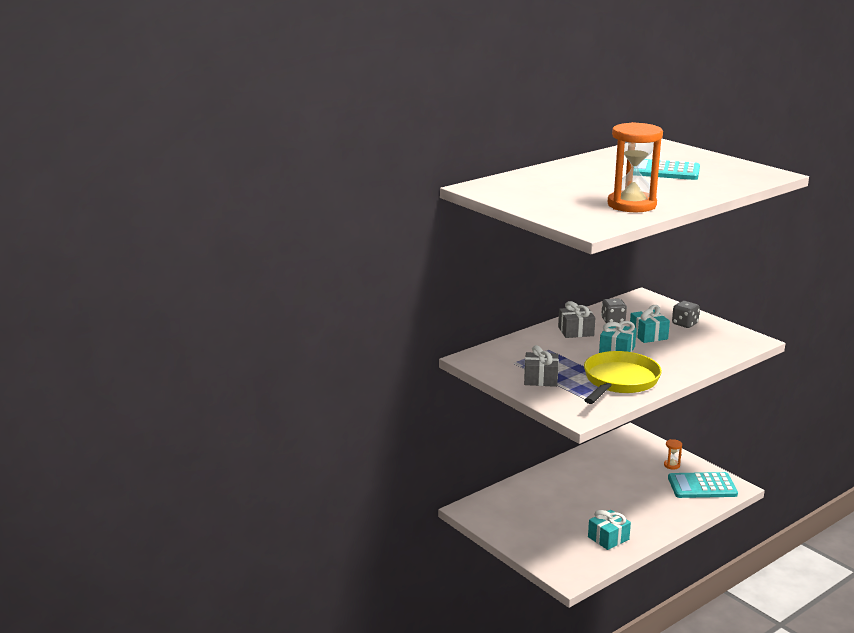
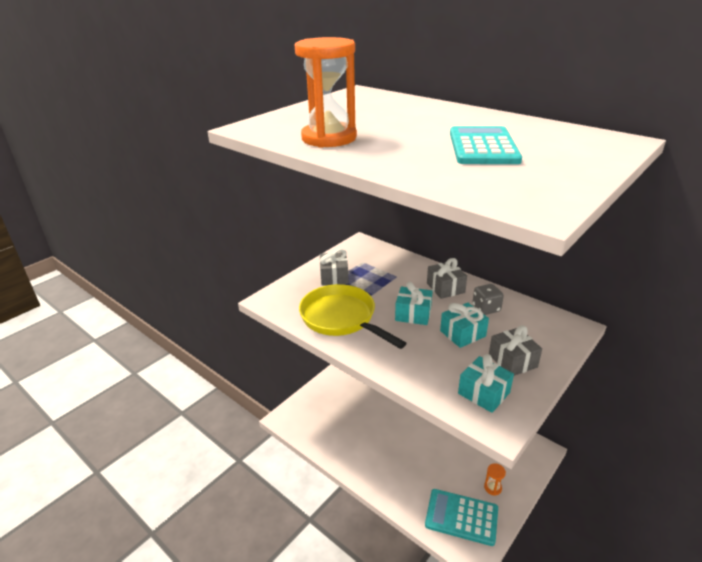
camera: 80 degrees right, 10 degrees up
yellow pan [584,351,662,404] -> yellow pan turned 150 degrees counterclockwise [299,284,407,349]
turquoise gift [588,510,631,550] -> turquoise gift moved to [458,354,514,413]
turquoise calculator [668,472,738,498] -> turquoise calculator turned 60 degrees counterclockwise [425,489,498,546]
grey dice [672,301,700,328] -> grey gift [489,325,542,376]

